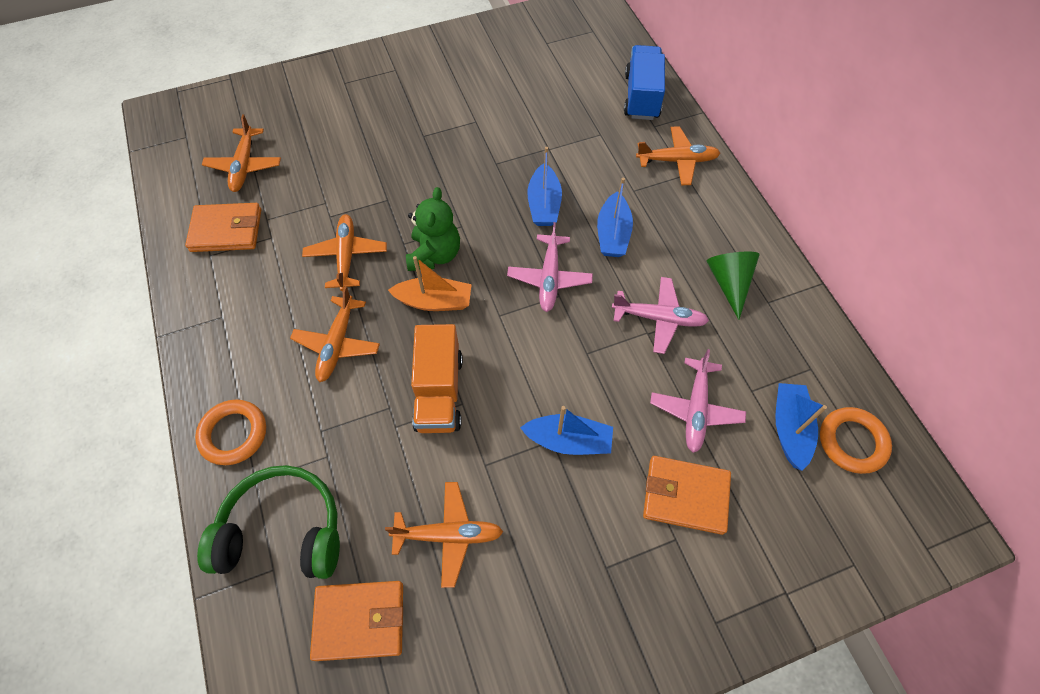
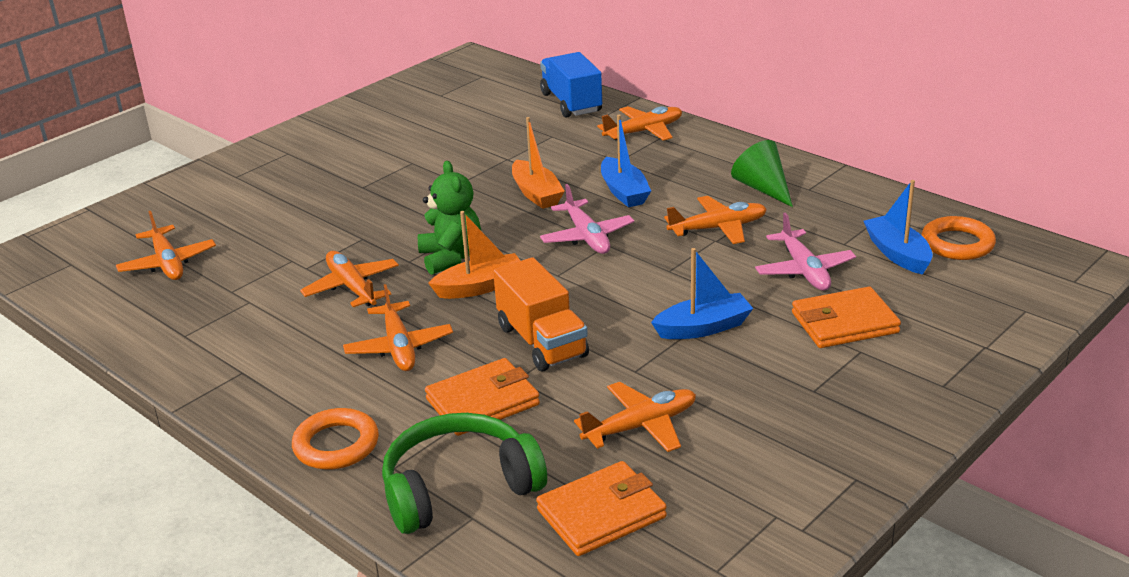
camera: 25 degrees left, 30 degrees down
orange wallet [185,203,261,252] -> orange wallet moved to [425,358,540,436]
blue boat [527,147,562,226] -> orange boat [512,117,565,209]
pink plane [612,277,709,354] -> orange plane [664,196,767,244]

